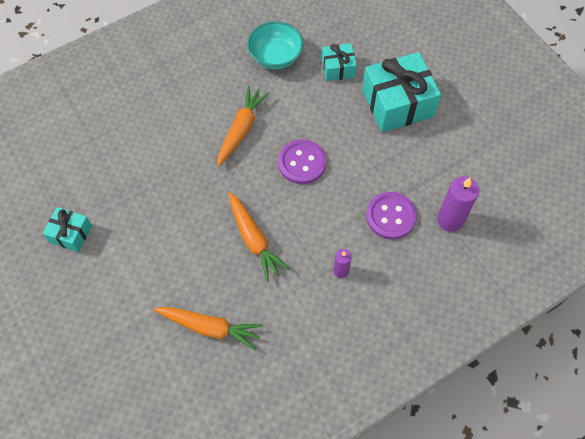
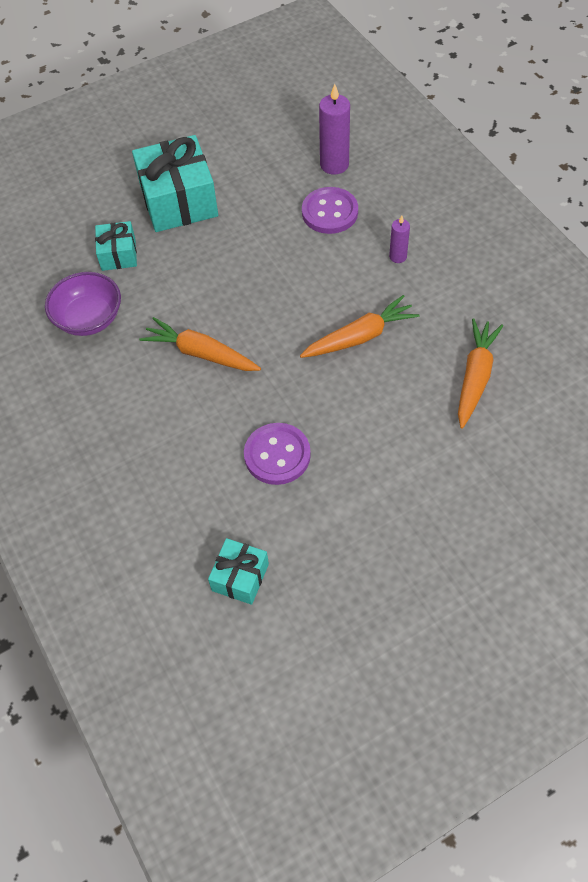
camera: 85 degrees left, 5 degrees down
turquoise gift [42,207,92,252] -> turquoise gift moved to [208,538,269,605]
turquoise bowl [247,21,304,69] -> purple bowl [45,272,121,336]
purple button [278,139,326,184] -> purple button moved to [244,423,311,485]

